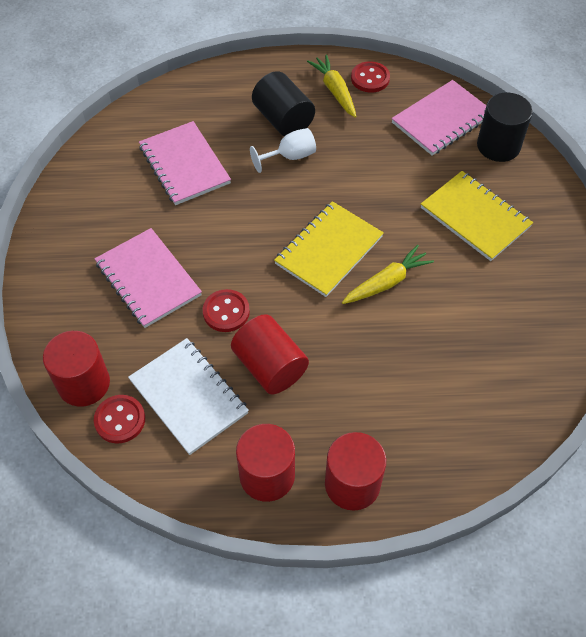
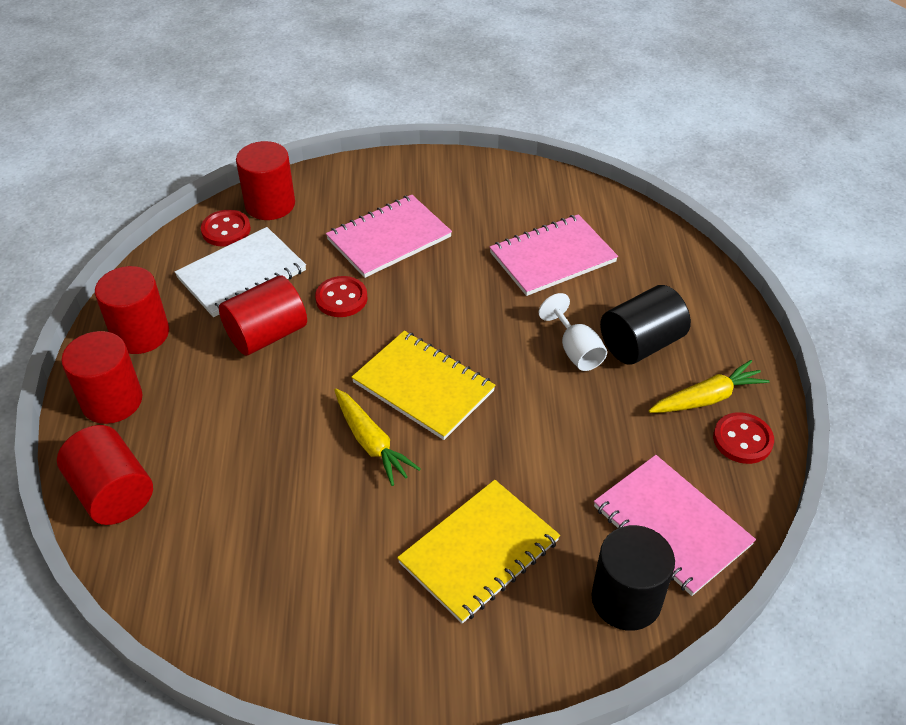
camera: 90 degrees right, 10 degrees down
none -> red cylinder [57,425,153,525]

